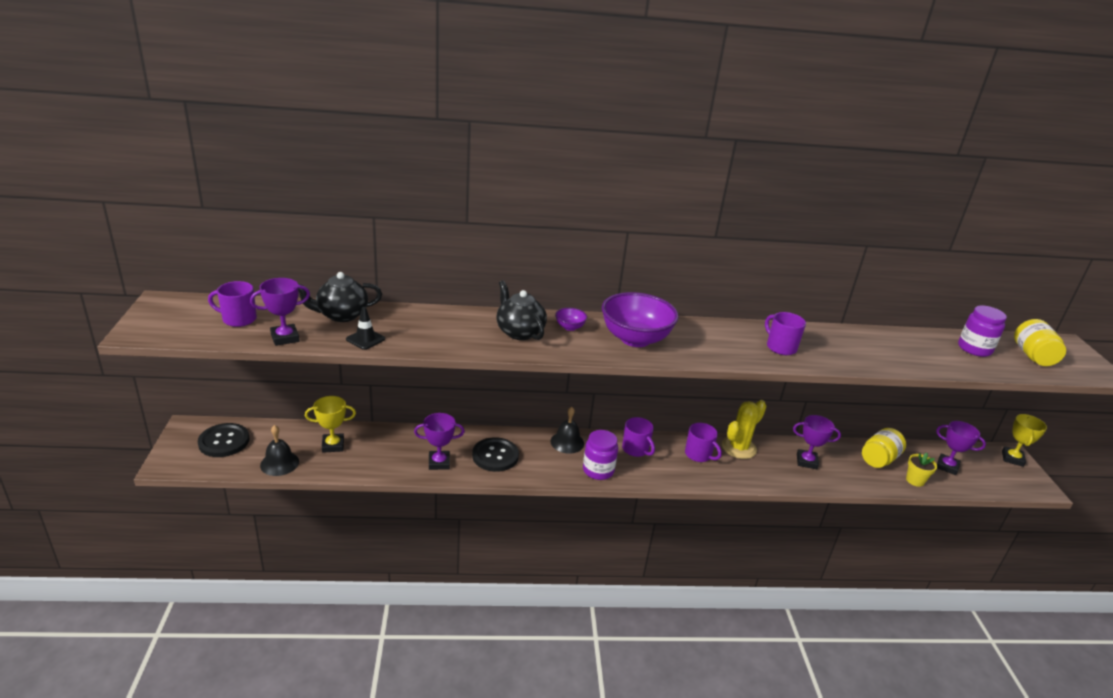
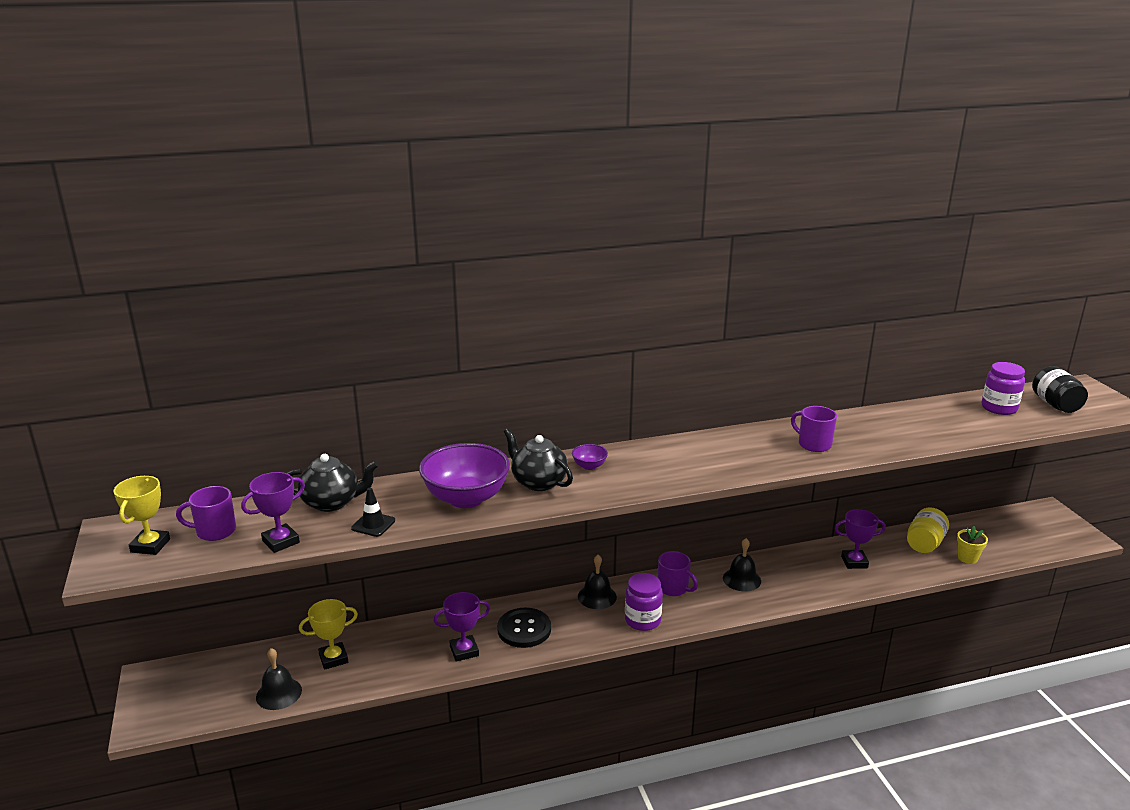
camera: 10 degrees left, 5 degrees down
black button [198,423,249,457] -> none
black teapot [298,272,382,322] -> black teapot turned 150 degrees counterclockwise [287,454,379,512]
purple bowl [602,292,679,347] -> purple bowl moved to [419,443,510,508]
purple mug [685,423,722,462] -> black bell [723,538,761,591]
yellow cactus [722,400,766,459] -> none
purple trophy [936,421,986,475] -> none
yellow trophy [1002,414,1047,467] -> yellow trophy moved to [114,476,170,555]
yellow jar [1014,319,1066,366] -> black jar [1032,366,1088,413]

